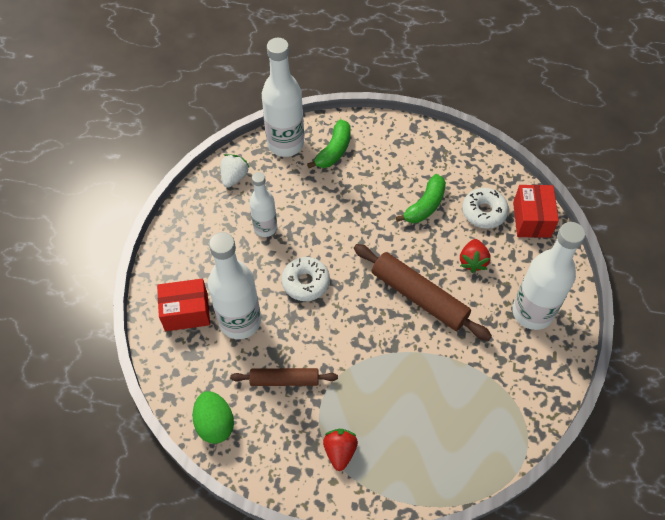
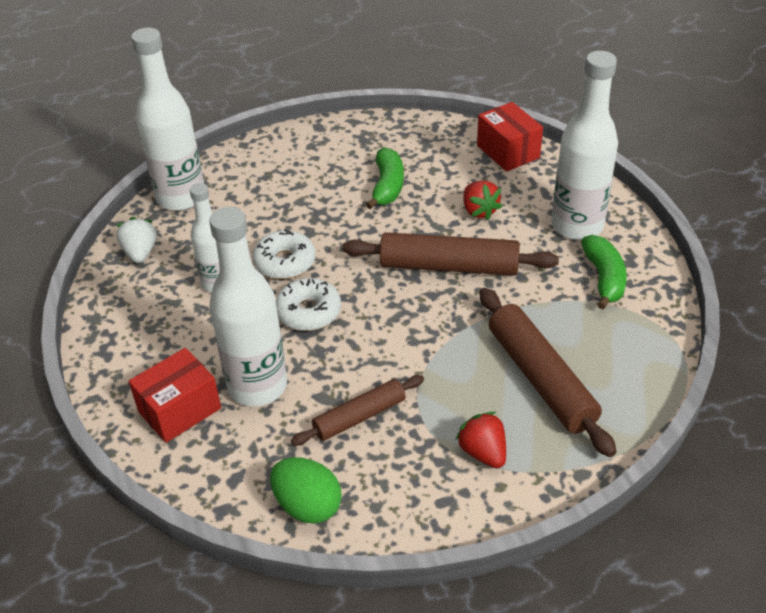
camera: 30 degrees left, 15 degrees down
green banana [307,119,351,168] -> green banana moved to [581,235,627,309]
white donut [462,188,509,229] -> white donut moved to [252,229,316,279]
none -> brown rolling pin [479,288,617,457]

